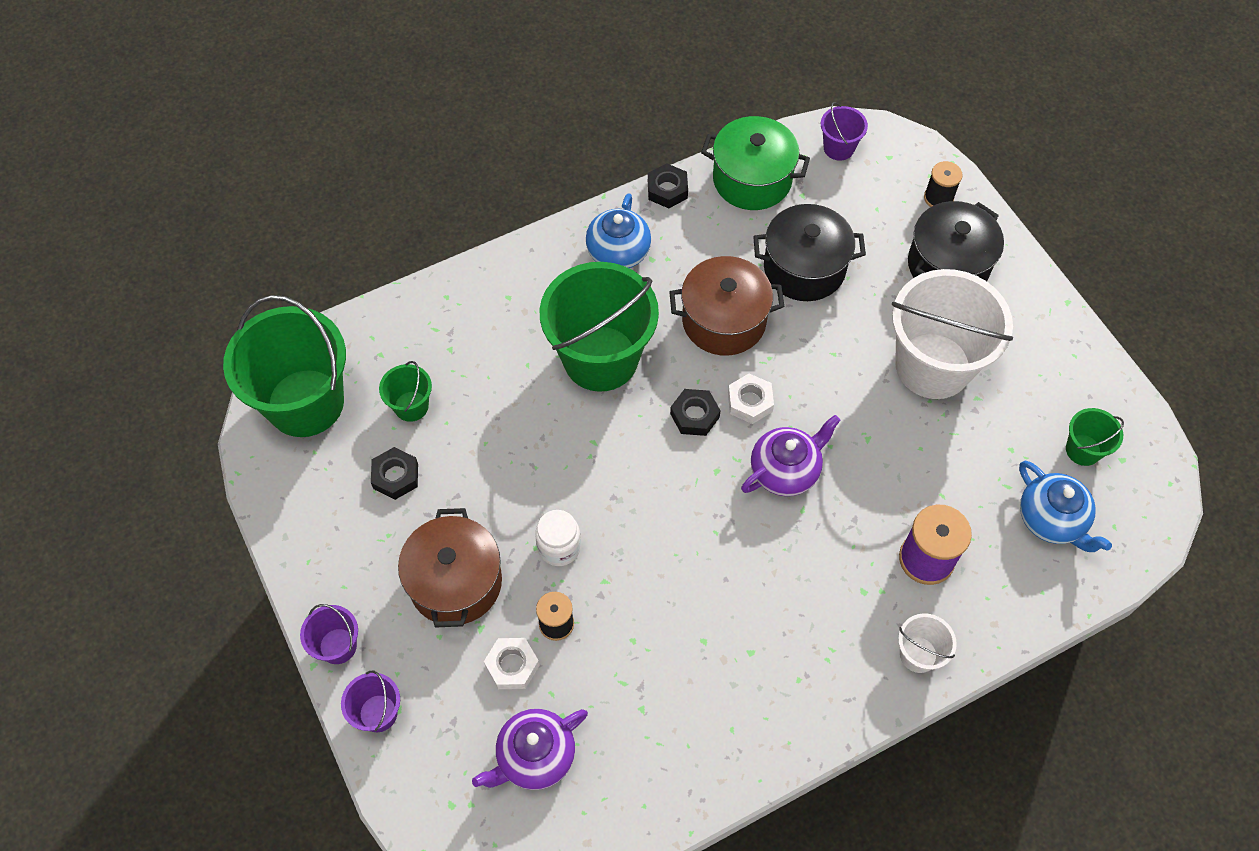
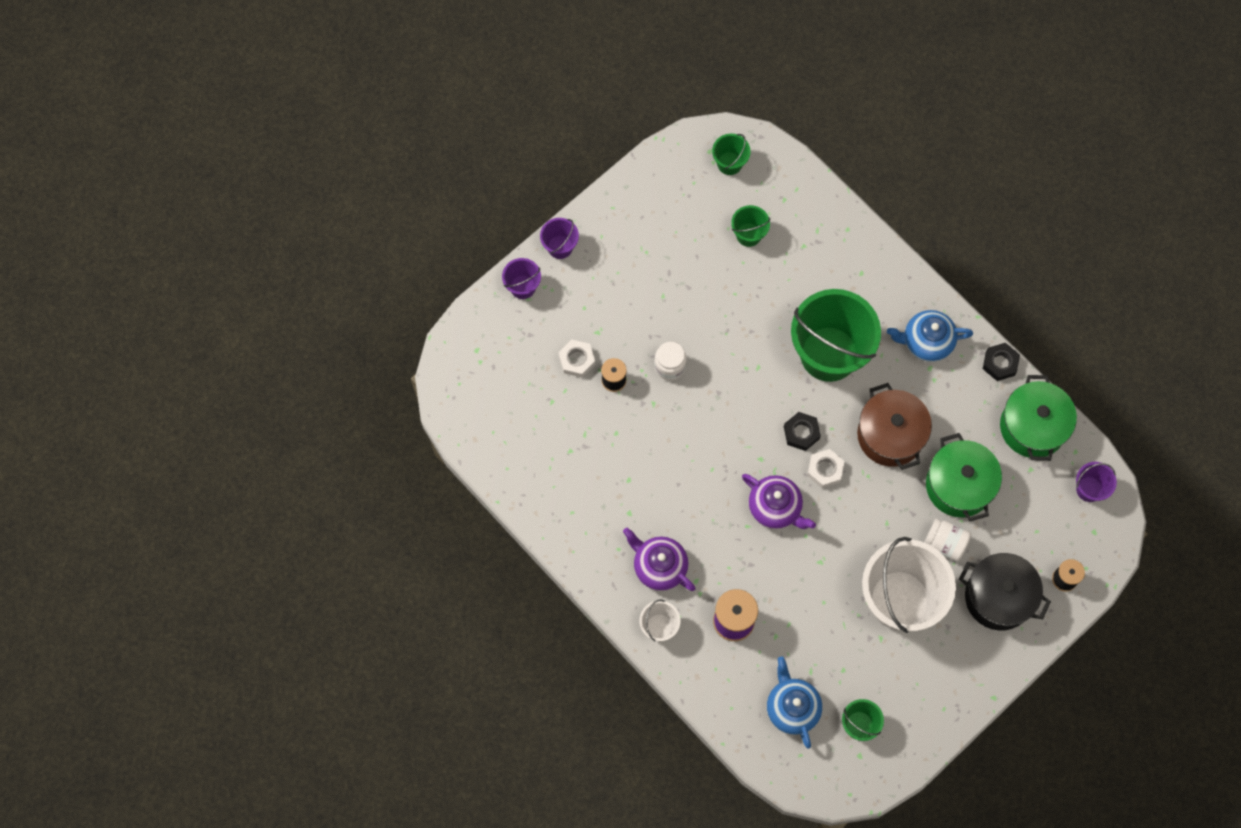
camera: 75 degrees right, 10 degrees up
green bucket [223,295,346,437] -> green bucket [712,134,751,175], size x0.45
black nut [371,447,418,500] -> none
brown pot [398,508,502,628] -> none
purple teapot [472,709,588,790] -> purple teapot moved to [623,528,695,591]
black pot [753,204,866,301] -> green pot [926,433,1002,521]
blue teapot [1019,461,1112,552] -> blue teapot turned 120 degrees clockwise [767,657,822,749]
none -> white jar [924,519,971,561]

